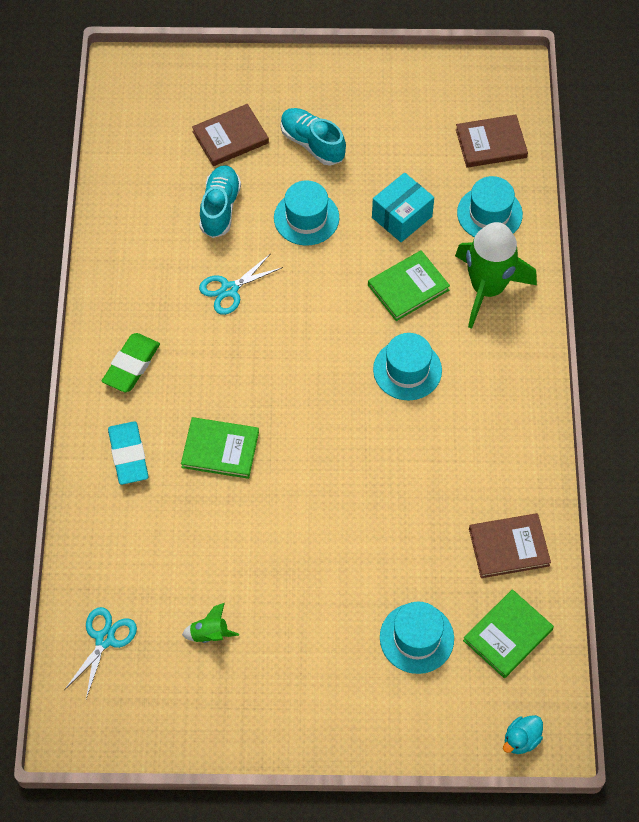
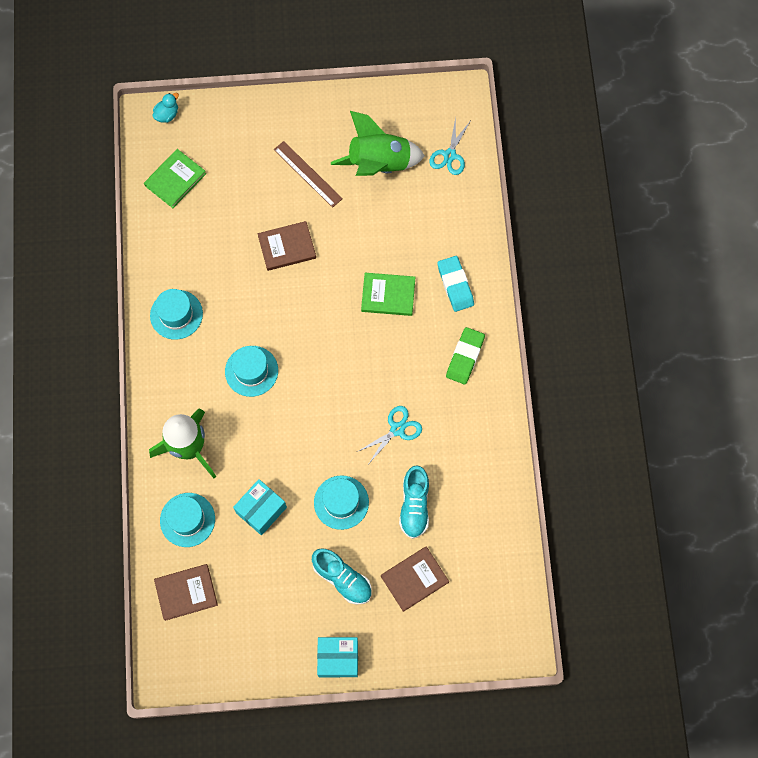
camera: 175 degrees right, 10 degrees up
green rocket [182,603,239,643] -> green rocket [331,111,425,176], size x2.40
green book [368,250,450,321] -> none
turquoise hat [380,601,454,674] -> turquoise hat moved to [150,289,203,340]
brown book [469,513,551,578] -> brown book moved to [258,221,316,271]
none -> brown ruler [274,141,343,208]
none -> turquoise box [317,637,358,677]

